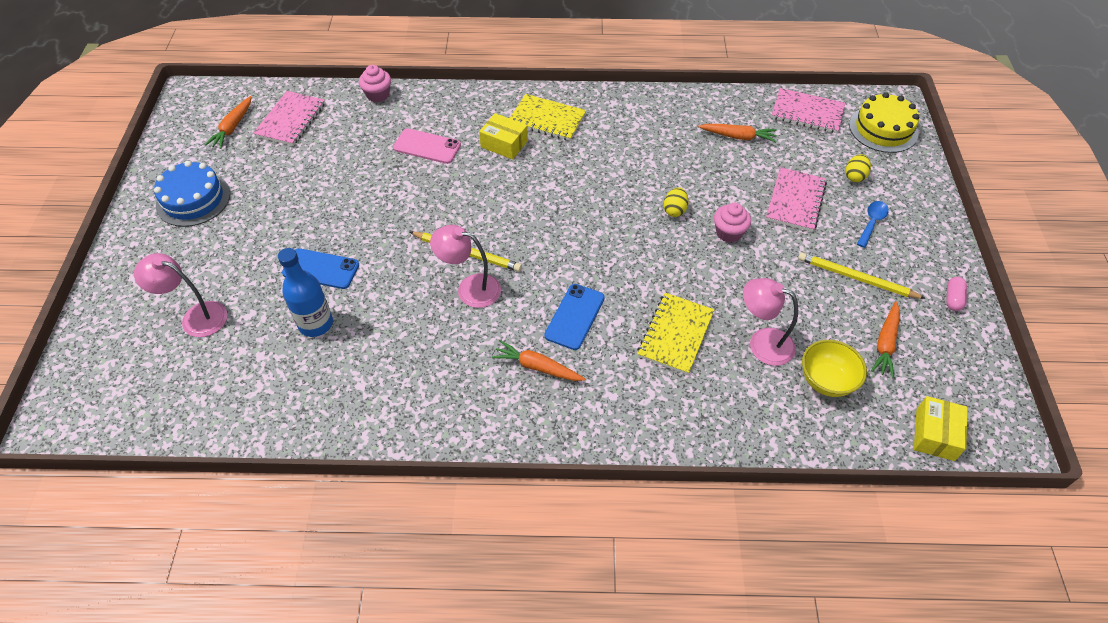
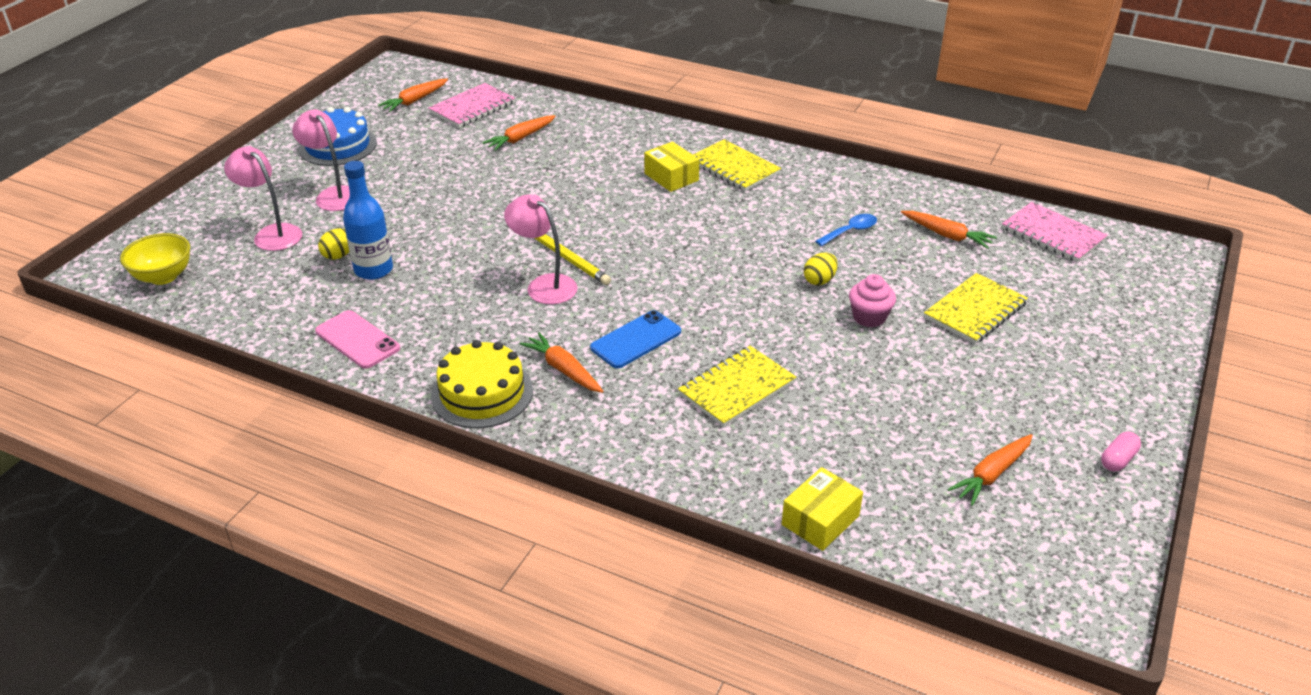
camera: 25 degrees right, 15 degrees down
blue phone [282,248,359,289] -> none
pink cupcake [359,65,391,103] -> none
pink phone [393,128,461,164] -> pink phone moved to [315,310,400,369]
pink lamp [743,278,798,366] -> pink lamp moved to [292,109,350,211]
pink notebook [766,167,827,232] -> yellow notebook [924,273,1028,344]
yellow pencil [798,252,926,299] -> none
yellow bowl [802,340,867,397] -> yellow bowl moved to [120,233,190,285]
yellow egg [846,154,871,182] -> yellow egg moved to [318,228,349,260]
yellow cake [849,92,919,153] -> yellow cake moved to [431,340,533,428]
blue spoon [857,201,889,248] -> blue spoon moved to [815,214,877,246]
yellow box [914,396,967,461] -> yellow box moved to [782,467,863,551]
none -> orange carrot [482,115,556,151]

